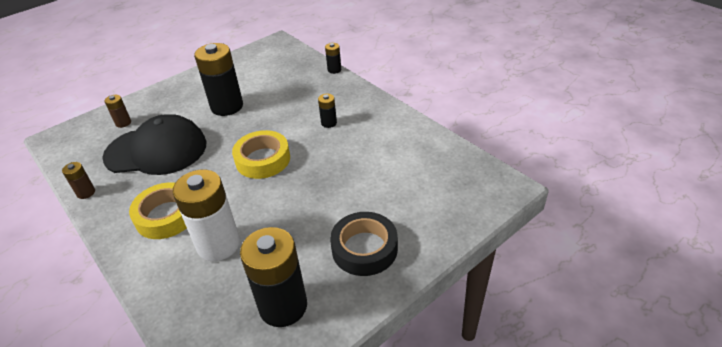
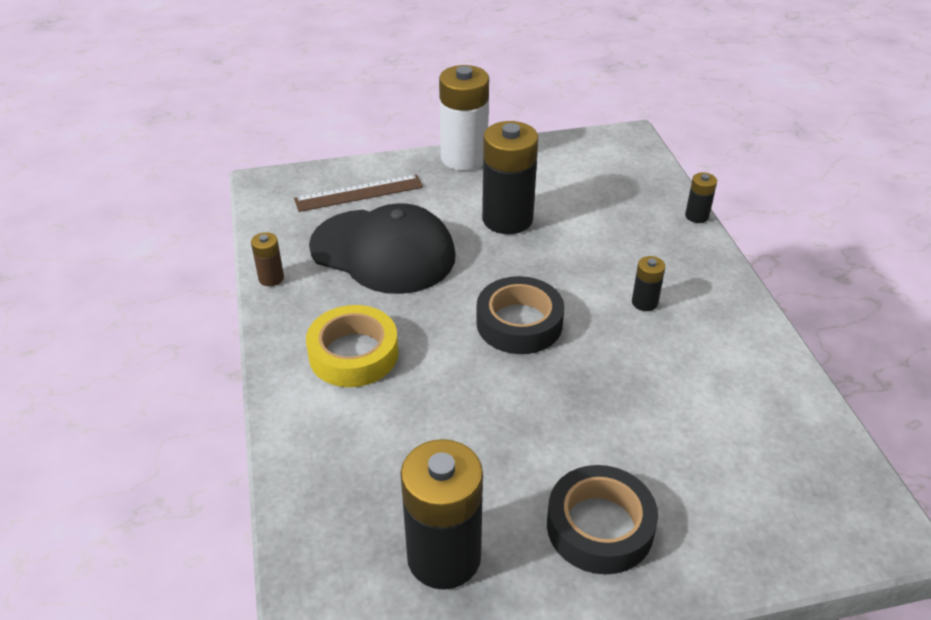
camera: 25 degrees right, 0 degrees up
brown battery [105,95,131,128] -> brown ruler [294,174,423,212]
white battery [172,170,240,261] -> white battery moved to [439,65,489,171]
yellow tape [232,130,290,179] -> black tape [476,276,564,354]

